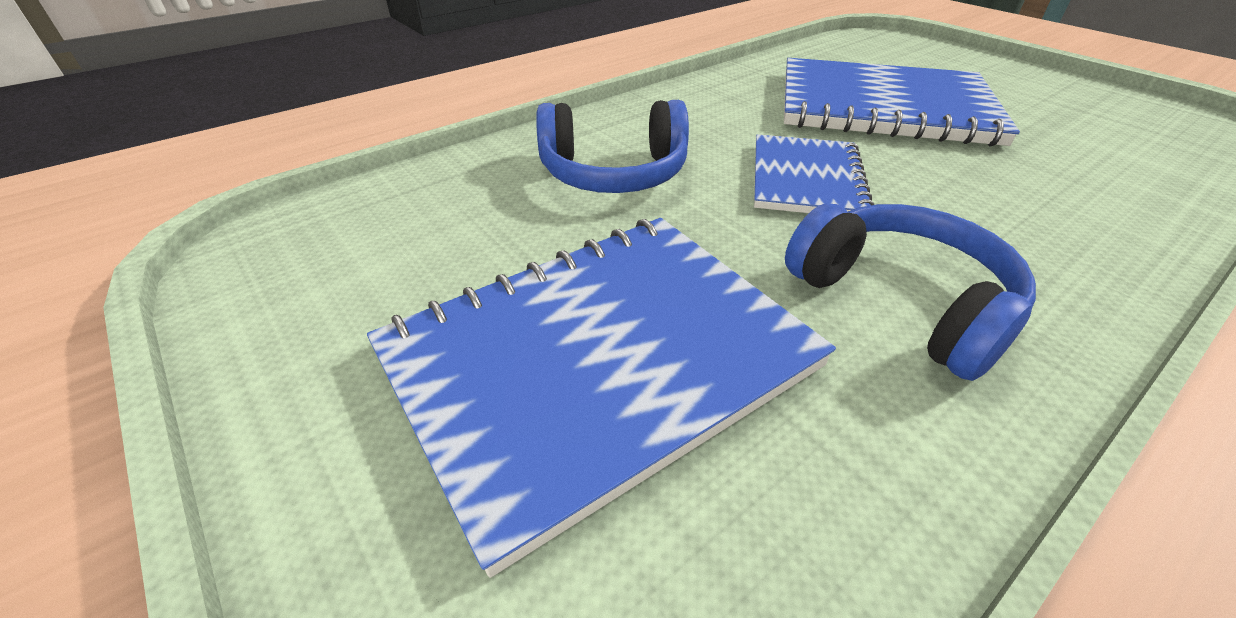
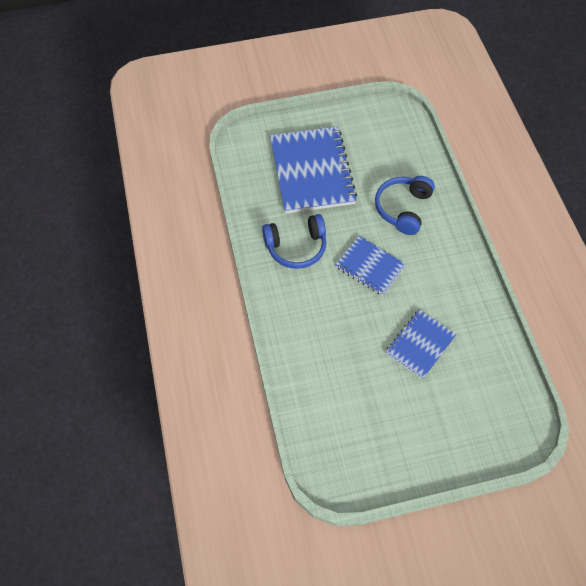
camera: 115 degrees right, 20 degrees up
blue notebook [784,58,1020,147] -> blue notebook [386,310,457,379], size x0.56

